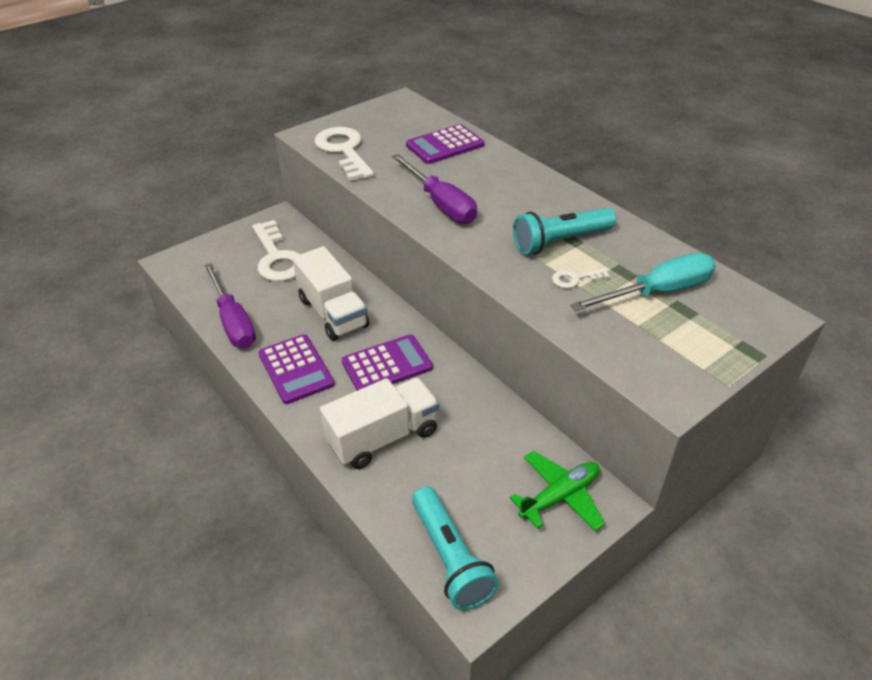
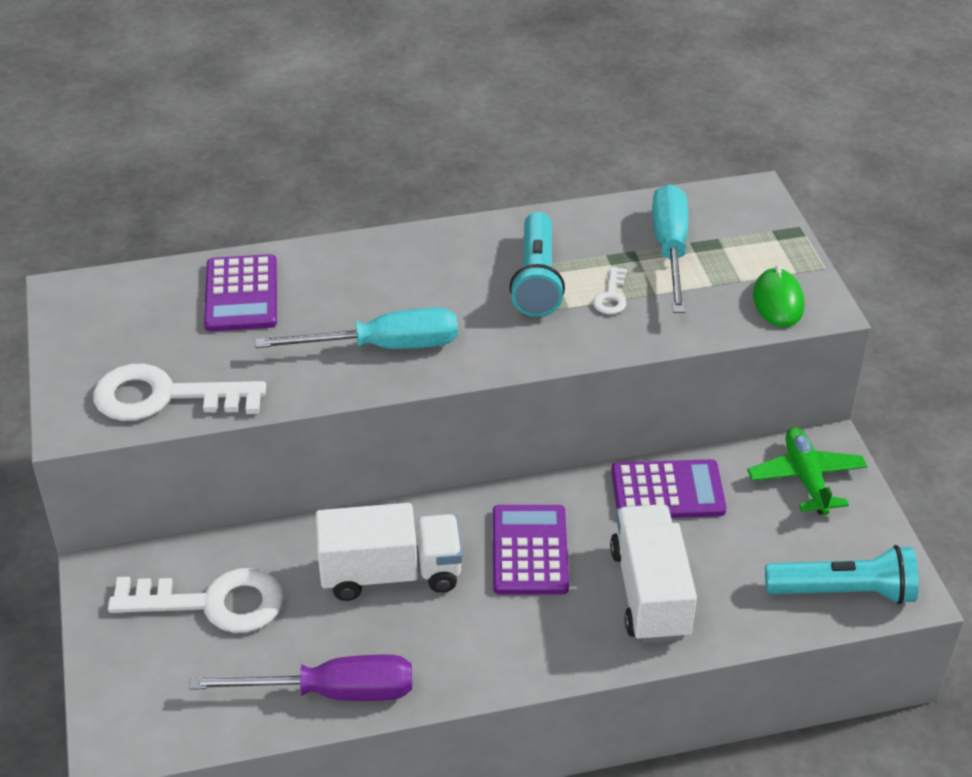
camera: 65 degrees left, 0 degrees up
purple calculator [258,334,334,404] -> purple calculator moved to [611,459,726,518]
purple screwdriver [392,154,477,224] -> turquoise screwdriver [255,307,458,349]
none -> green mouse [753,265,804,327]

